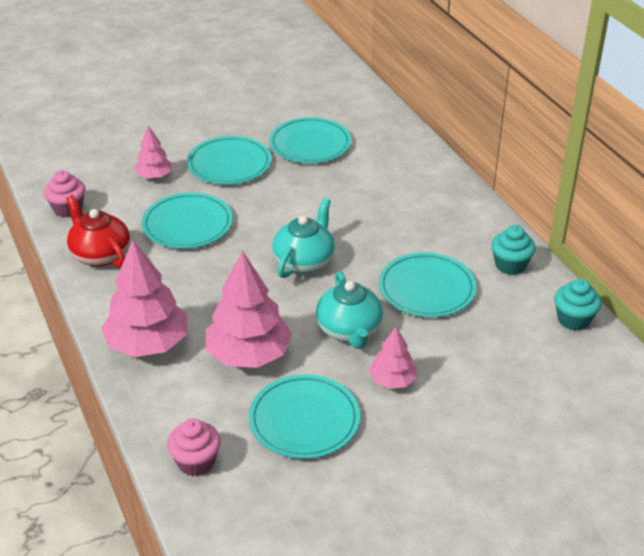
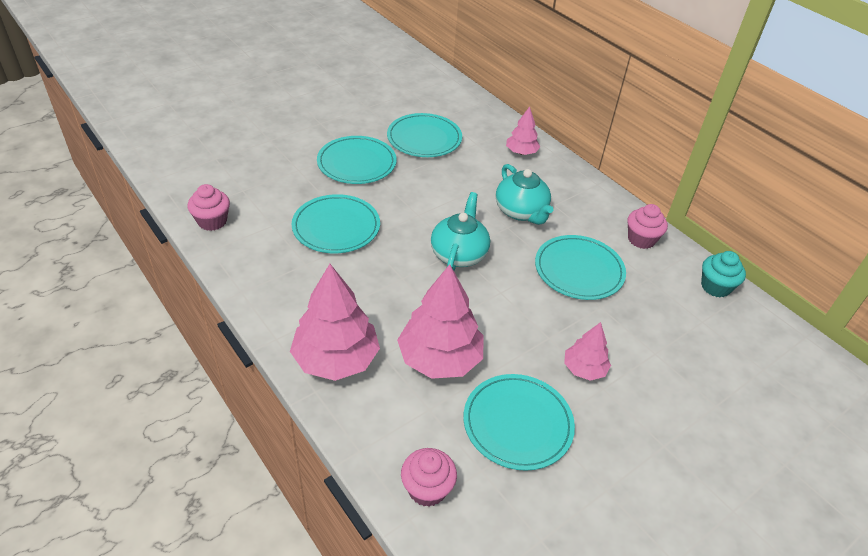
camera: 15 degrees left, 5 degrees up
red teapot [66,195,130,268] -> none
pink tree [134,126,173,179] -> pink tree moved to [506,106,540,155]
turquoise teapot [316,271,383,349] -> turquoise teapot moved to [496,164,553,225]
turquoise cupcake [491,225,535,275] -> pink cupcake [627,204,668,249]

